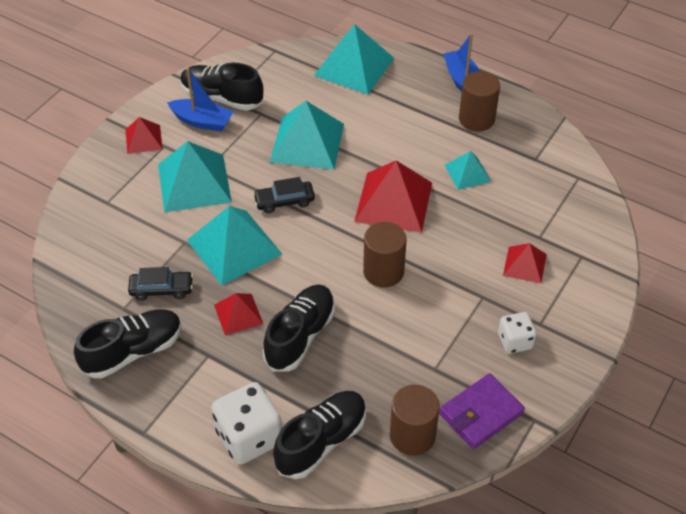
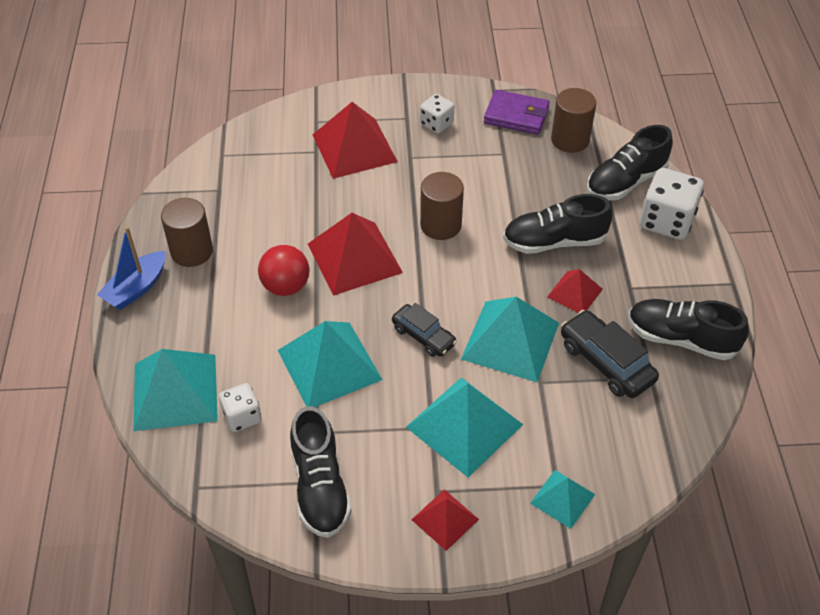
camera: 125 degrees left, 0 degrees up
black car [128,267,193,301] -> black car [561,310,659,398], size x1.50
blue boat [167,67,233,132] -> none
black shoe [273,391,366,479] -> black shoe turned 45 degrees counterclockwise [587,125,673,201]
turquoise pyramid [445,151,491,190] -> turquoise pyramid moved to [530,470,595,529]
red pyramid [503,243,547,283] -> red pyramid [313,102,398,179], size x1.84
none -> white dice [219,383,262,432]
none -> red ball [258,245,310,296]

